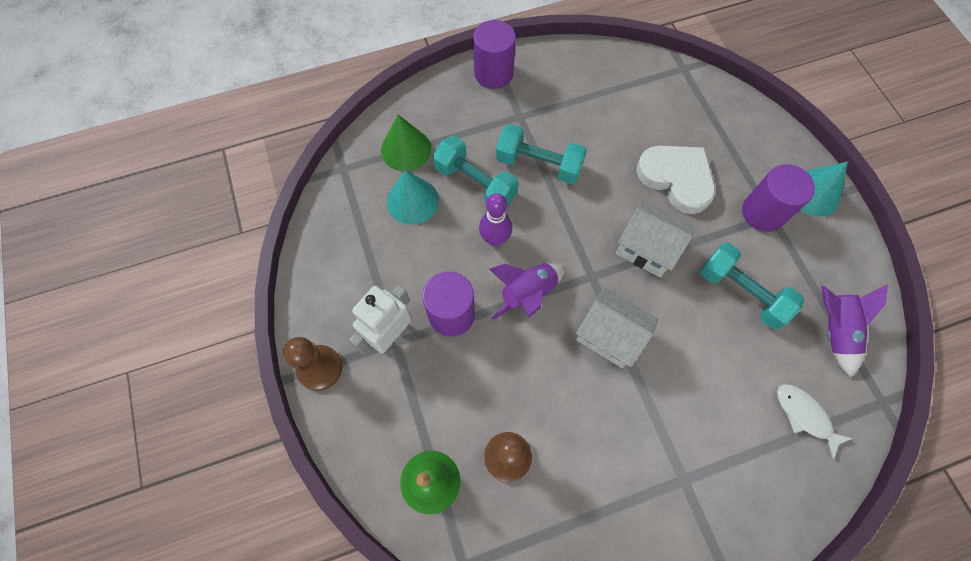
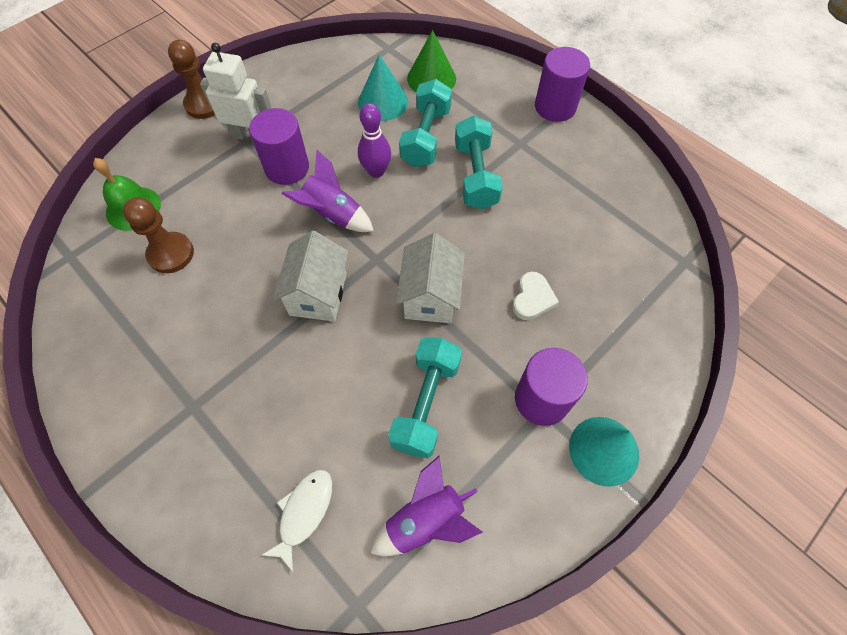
camera: 65 degrees right, 5 degrees down
white heart [636,146,716,214] -> white heart [512,272,559,320], size x0.53

